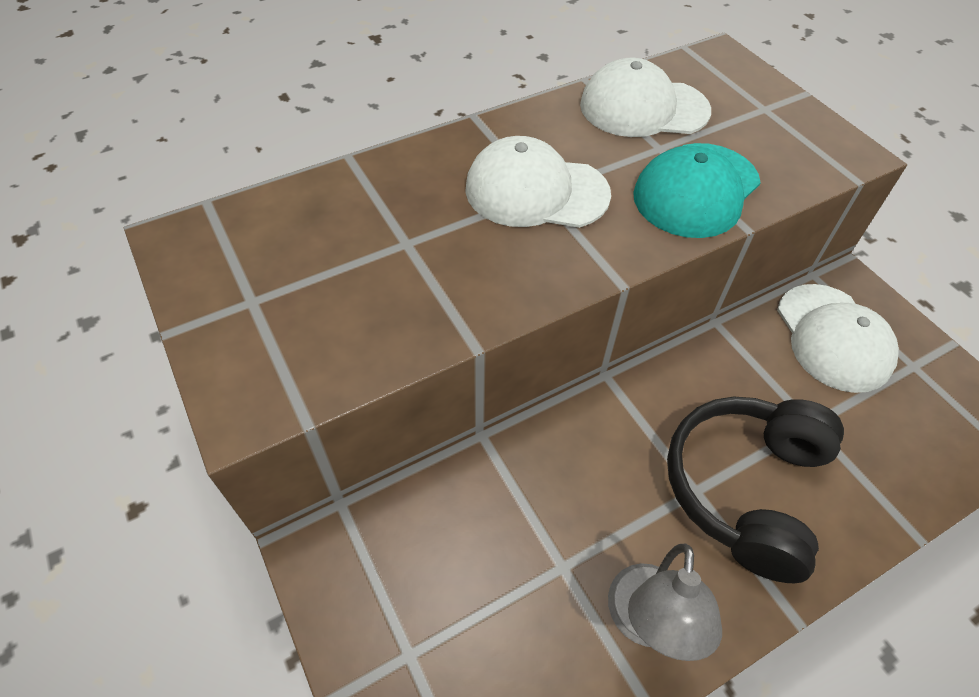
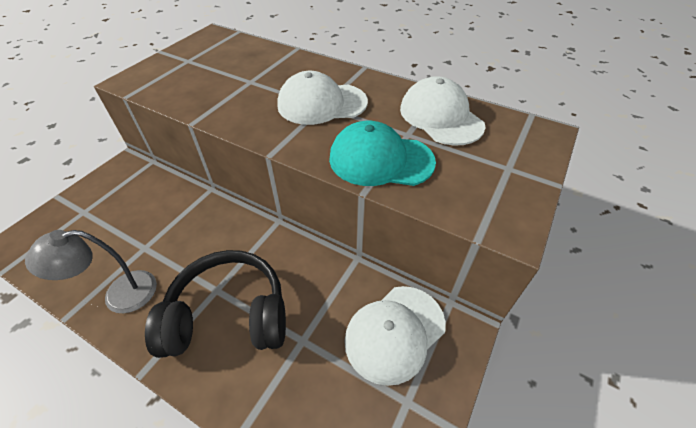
camera: 60 degrees right, 5 degrees down
white cap [465,136,611,228] -> white cap turned 75 degrees counterclockwise [277,71,368,125]

